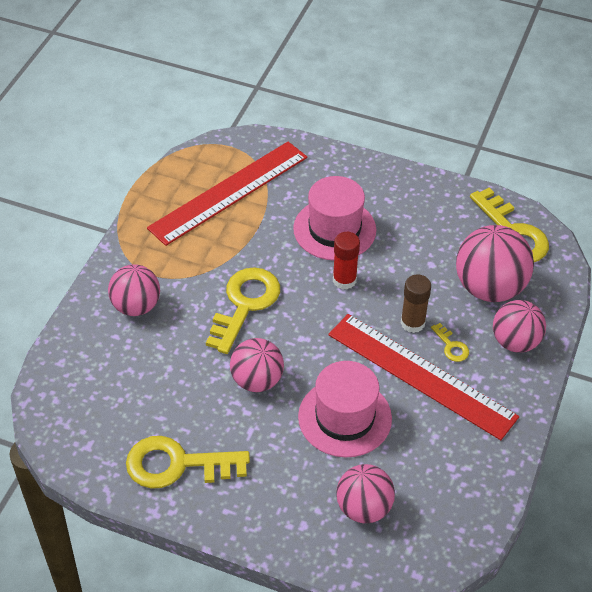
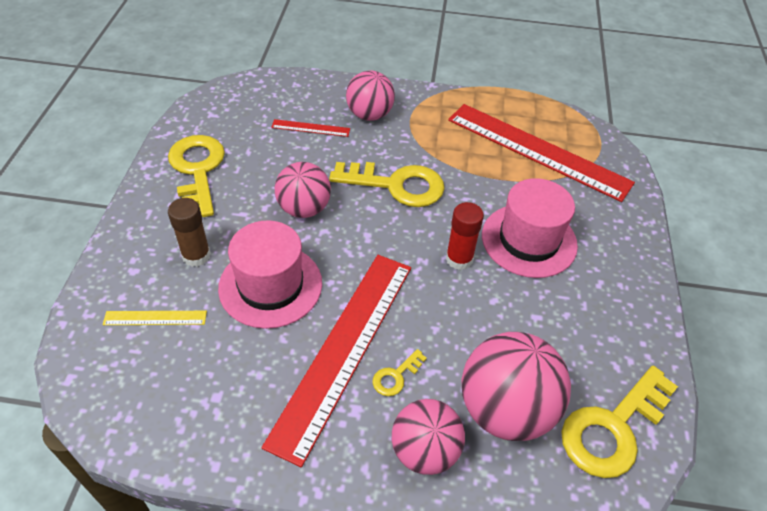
camera: 75 degrees right, 0 degrees up
pink ball [336,464,395,523] -> yellow ruler [103,311,207,325]
brown glue stick [401,275,431,333] -> brown glue stick moved to [168,198,211,267]
none -> red ruler [271,119,350,137]

